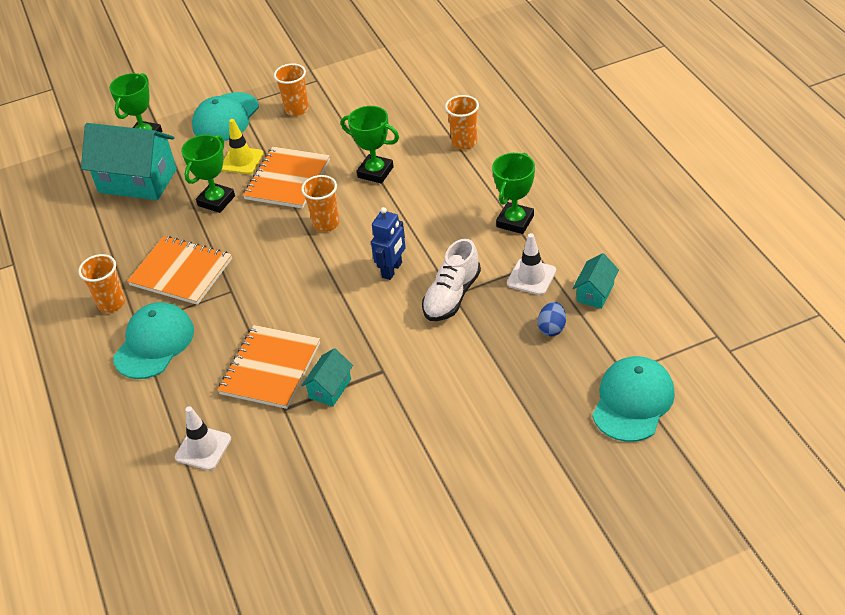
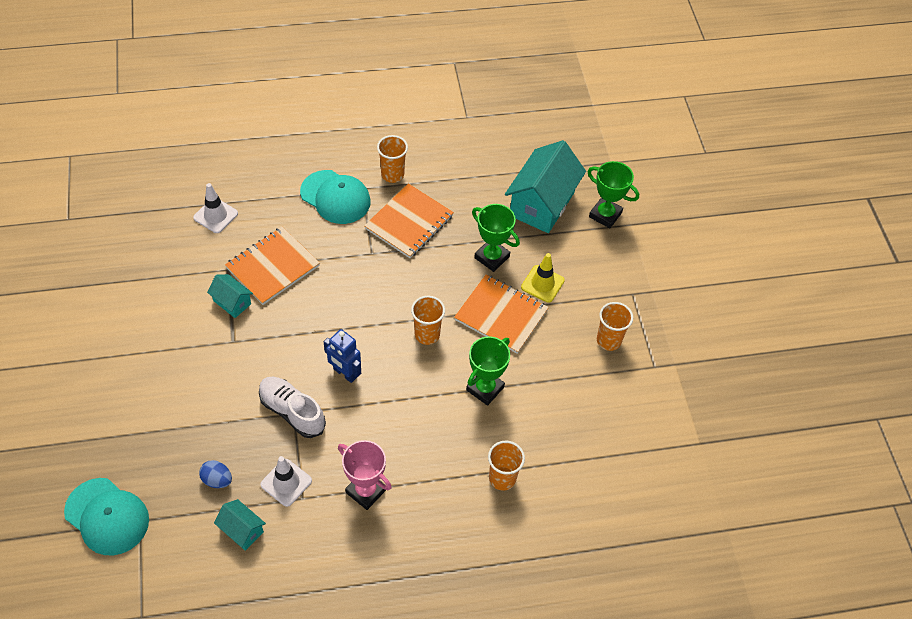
camera: 95 degrees right, 10 degrees up
turquoise cap [192,92,259,141] -> none
orange notebook [217,325,320,409] -> orange notebook turned 75 degrees counterclockwise [225,227,320,305]
green trophy [492,153,535,234] -> pink trophy [338,440,392,510]

